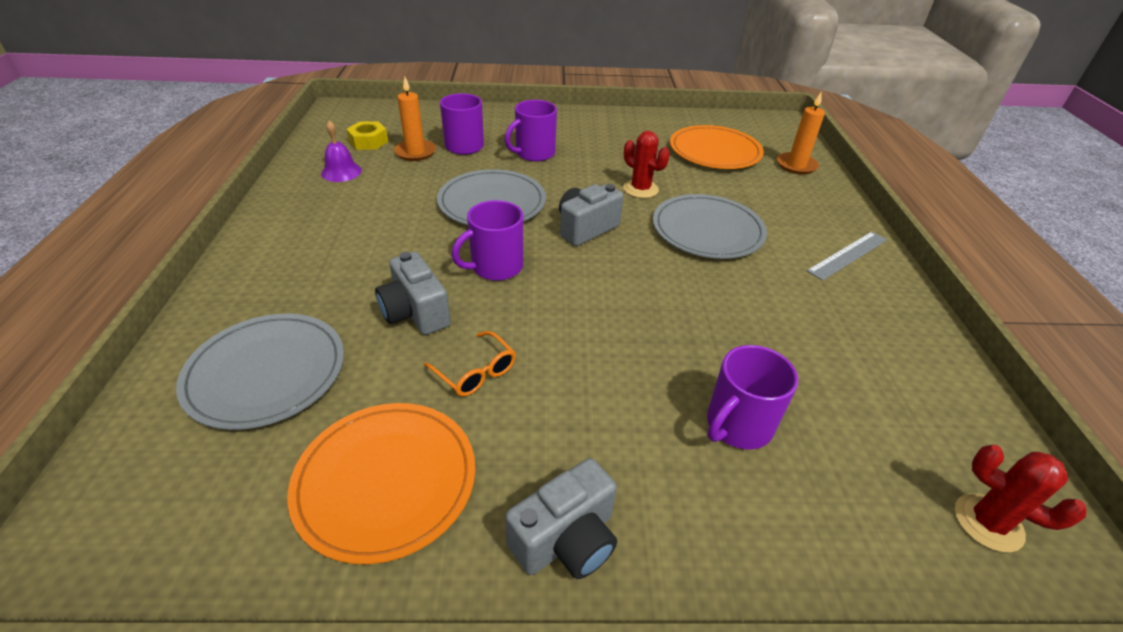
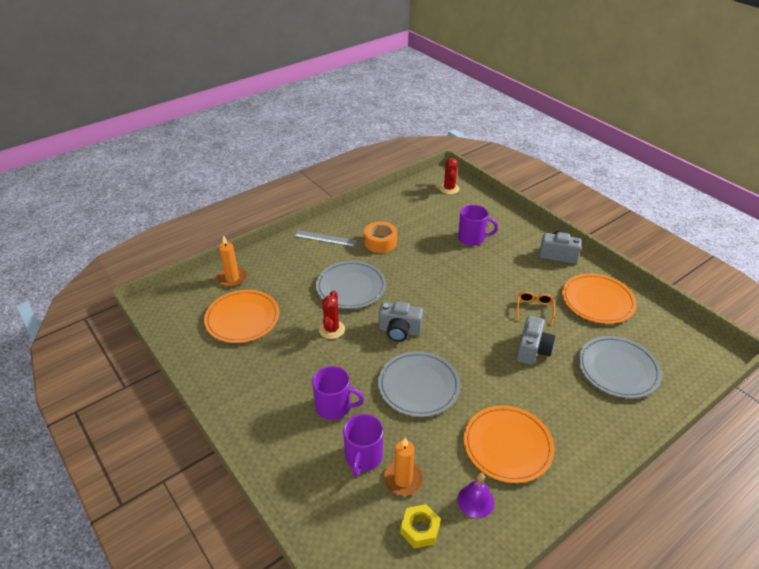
camera: 125 degrees left, 0 degrees up
purple mug [452,200,523,281] -> none
none -> orange tape [364,221,397,253]
none -> orange plate [464,405,554,483]

